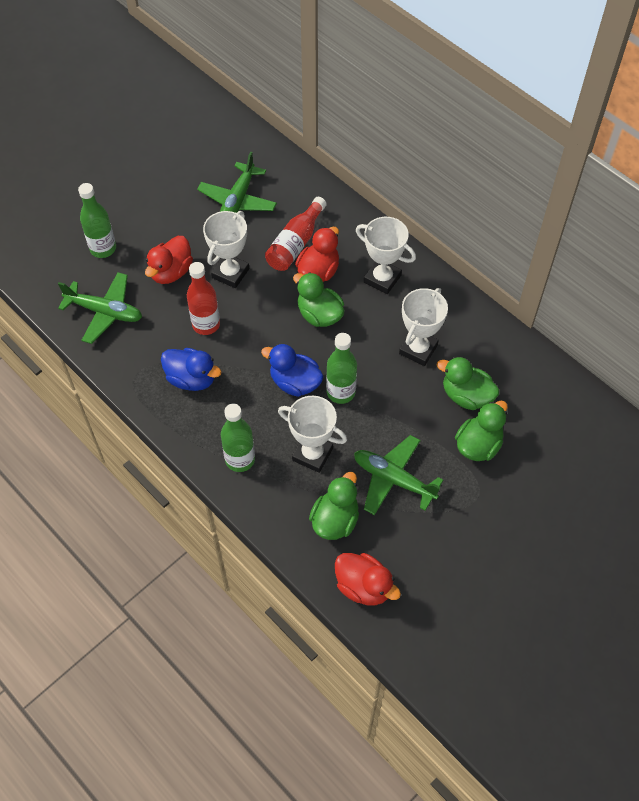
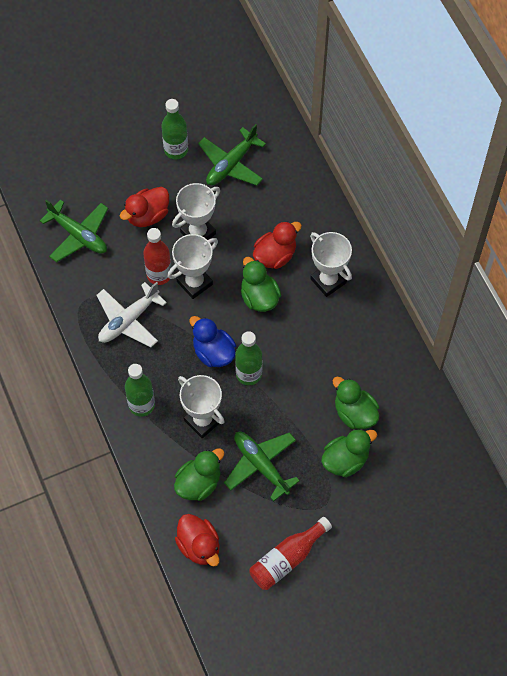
camera: 20 degrees right, 5 degrees up
green bottle [78,183,116,258] -> green bottle moved to [162,99,188,159]
blue duck [161,348,221,391] -> white plane [96,282,167,348]
red bottle [265,197,326,271] -> red bottle moved to [249,517,332,590]
white trophy [399,288,448,366] -> white trophy moved to [167,234,218,299]

